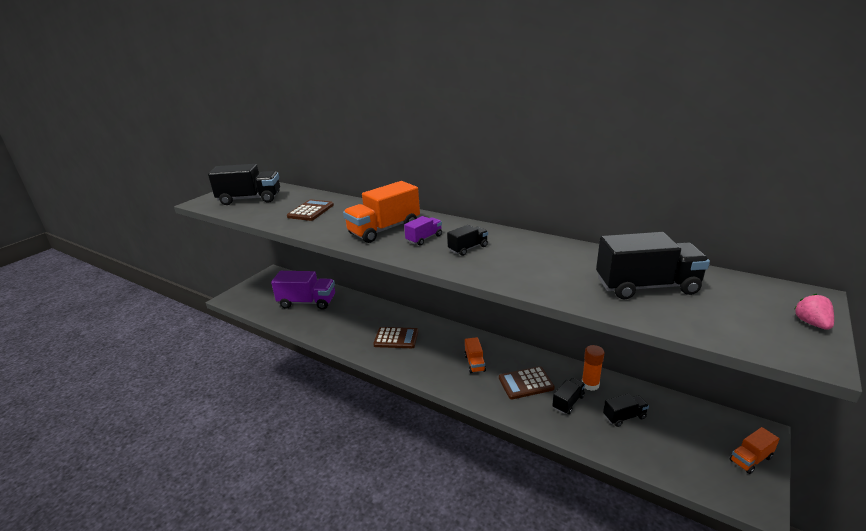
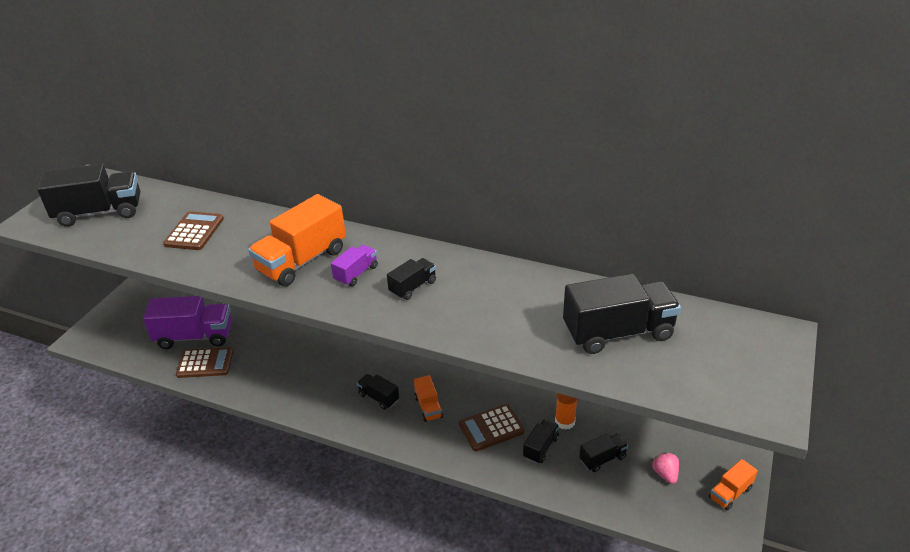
camera: 10 degrees left, 10 degrees up
brown calculator [373,327,418,348] -> brown calculator moved to [176,347,233,378]
pink strawberry [794,294,834,330] -> pink strawberry moved to [652,453,679,484]
none -> black truck [357,374,399,410]

